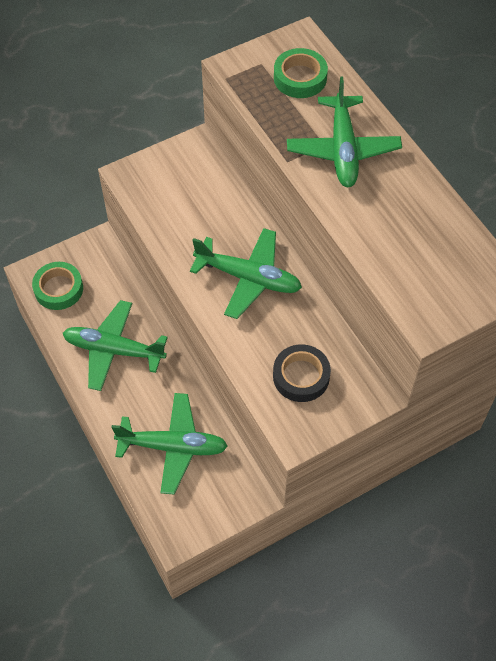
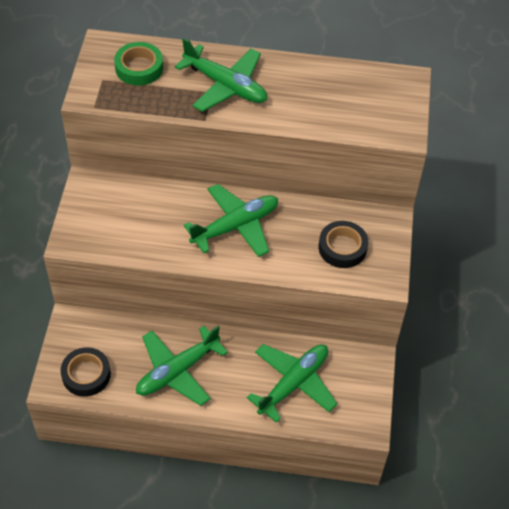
camera: 55 degrees left, 5 degrees down
green tape [32,262,83,310] -> black tape [61,347,111,397]

